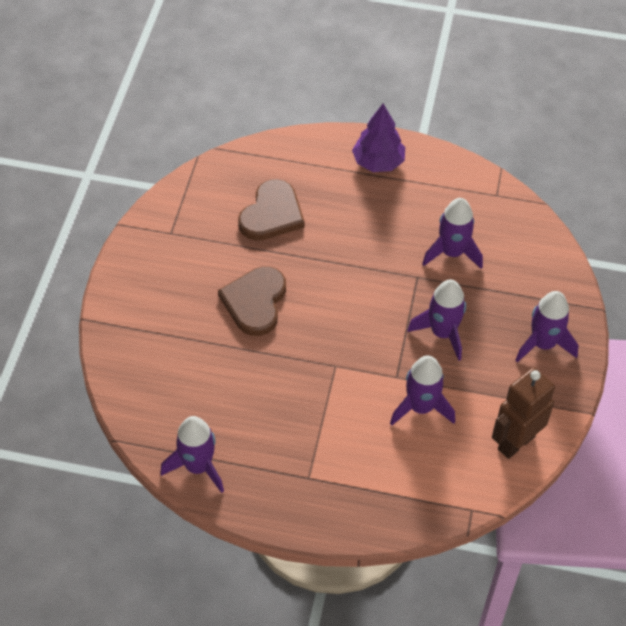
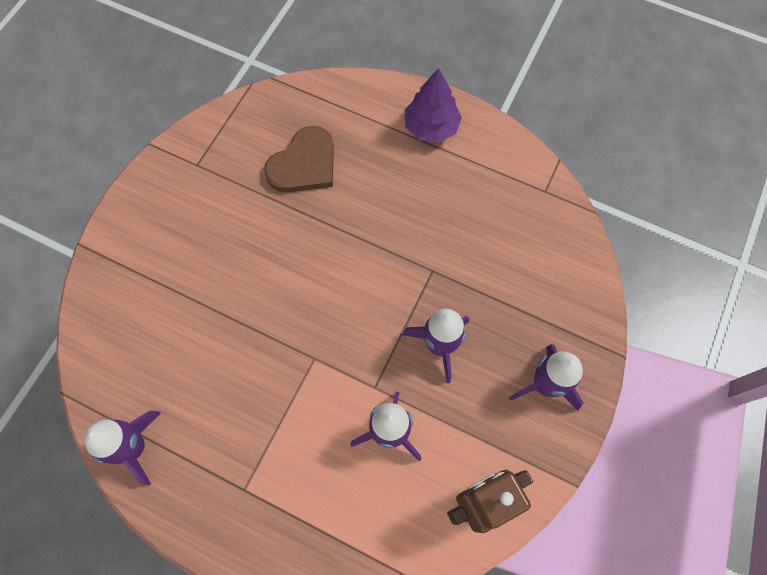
camera: 15 degrees right, 15 degrees up
brown heart [218,266,286,336] -> none
purple rocket [422,198,483,269] -> none

